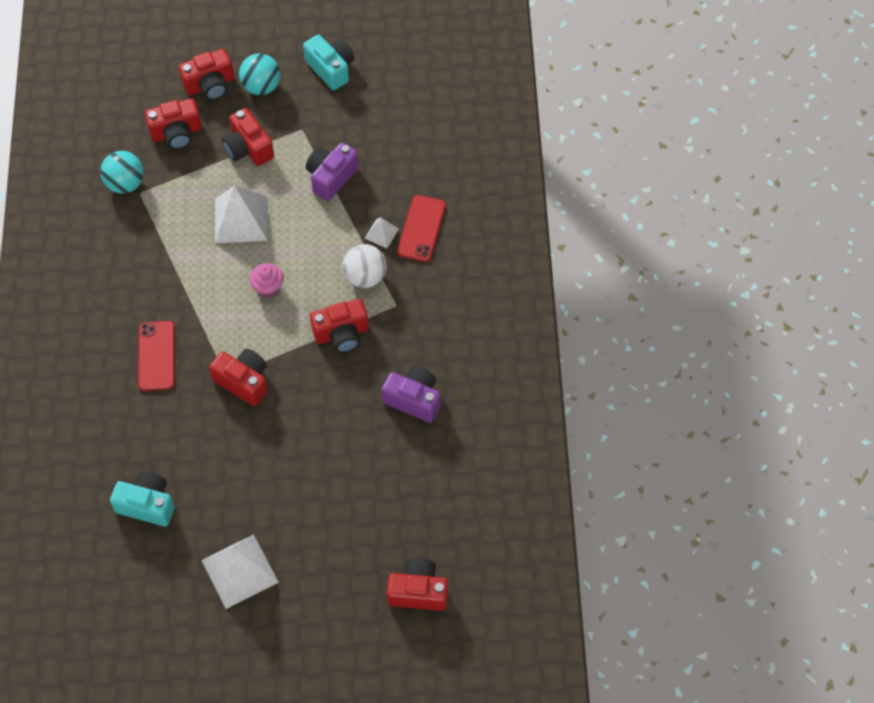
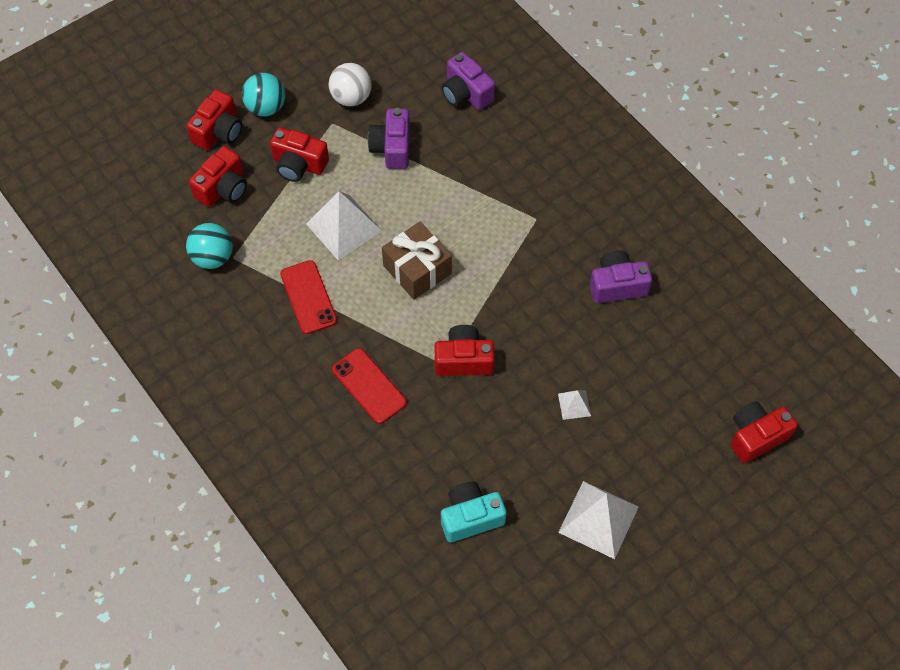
camera: 35 degrees left, 0 degrees up
pink cupcake [250,263,284,298] -> brown gift [382,222,452,300]
turquoise camera [303,34,354,90] -> none
red camera [310,299,368,353] -> none
white ball [342,244,387,288] -> white ball moved to [329,63,372,106]
white pyramid [364,217,399,248] -> white pyramid moved to [558,390,591,420]
red phone [397,195,446,262] -> red phone moved to [280,260,337,334]
none -> purple camera [442,52,495,110]

